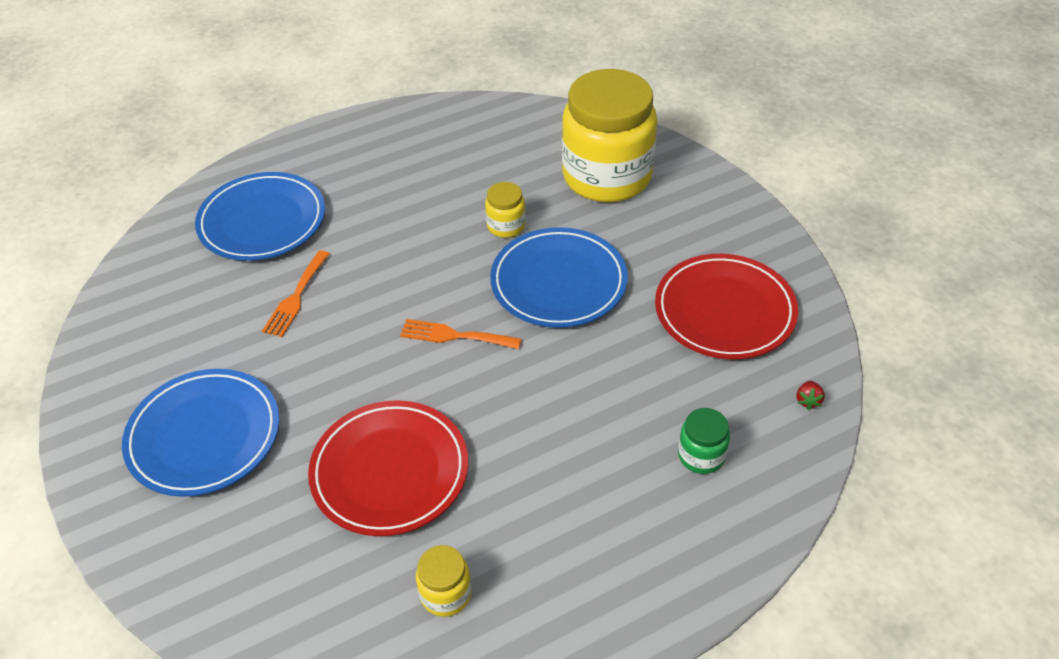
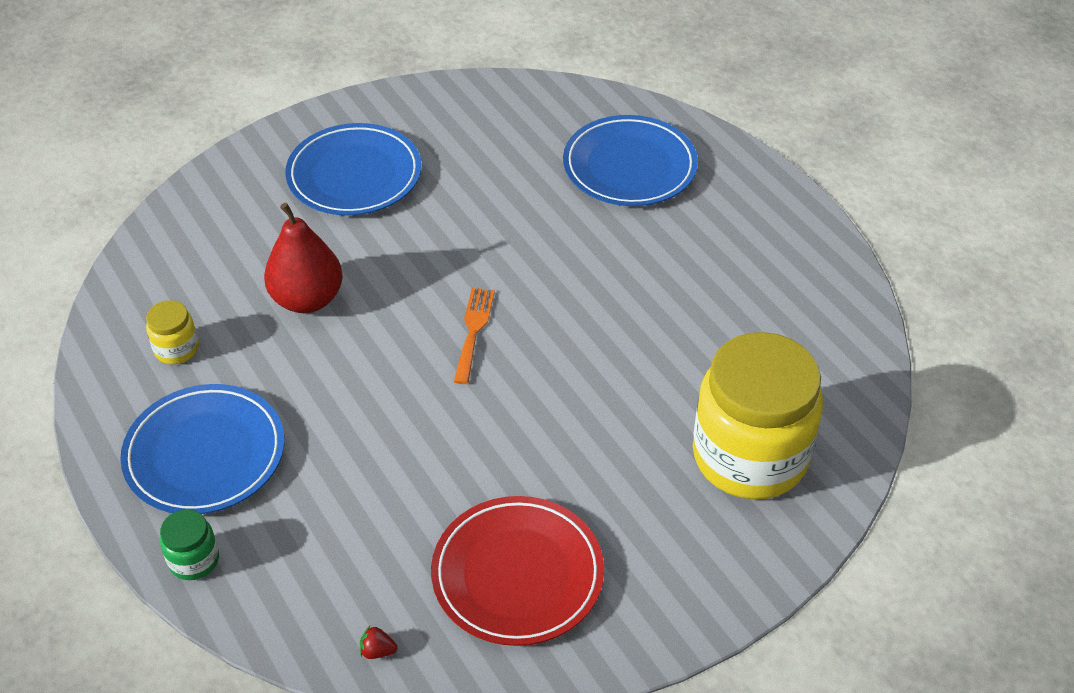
camera: 85 degrees right, 0 degrees up
orange fork [262,250,329,337] -> none
red plate [308,400,468,536] -> red pear [264,203,343,313]
yellow jar [485,182,526,238] -> none
blue plate [490,227,628,328] -> blue plate moved to [120,384,285,514]
green jar [678,408,730,474] -> green jar moved to [160,509,219,580]

